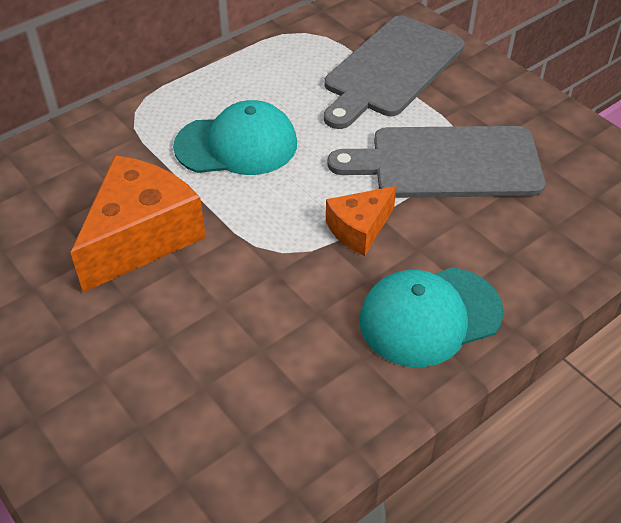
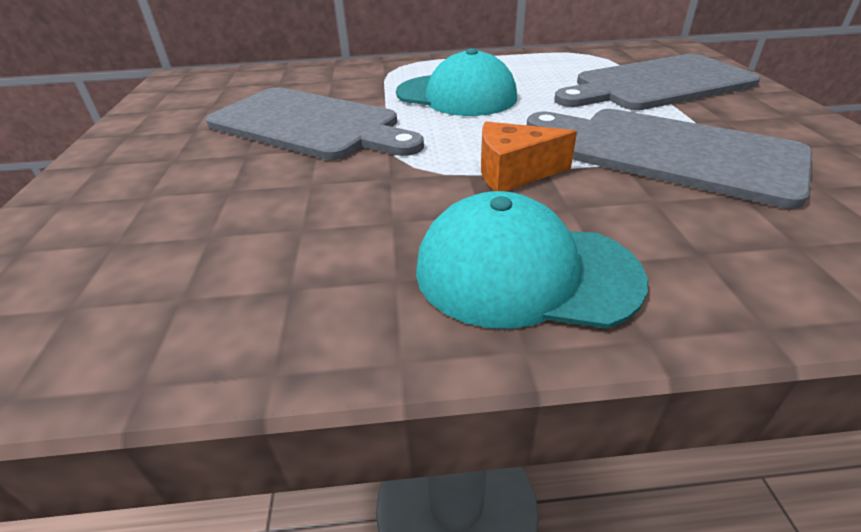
camera: 35 degrees right, 10 degrees down
orange cheese [70,155,206,292] -> grey cutting board [206,87,424,160]

